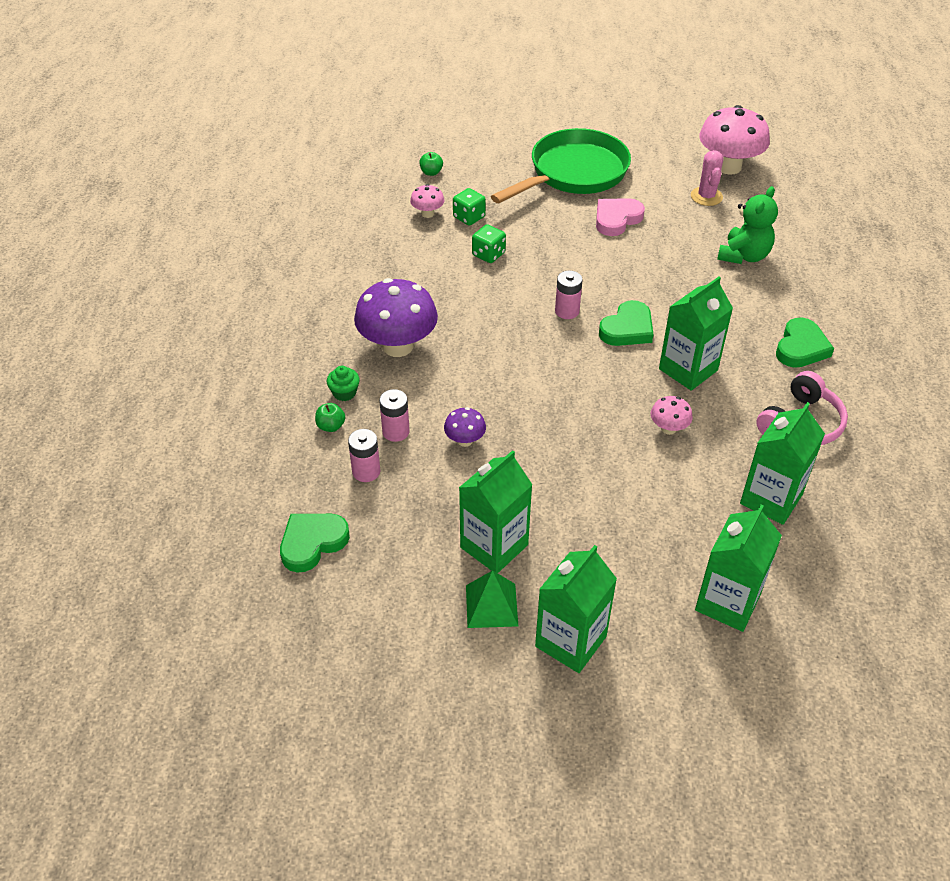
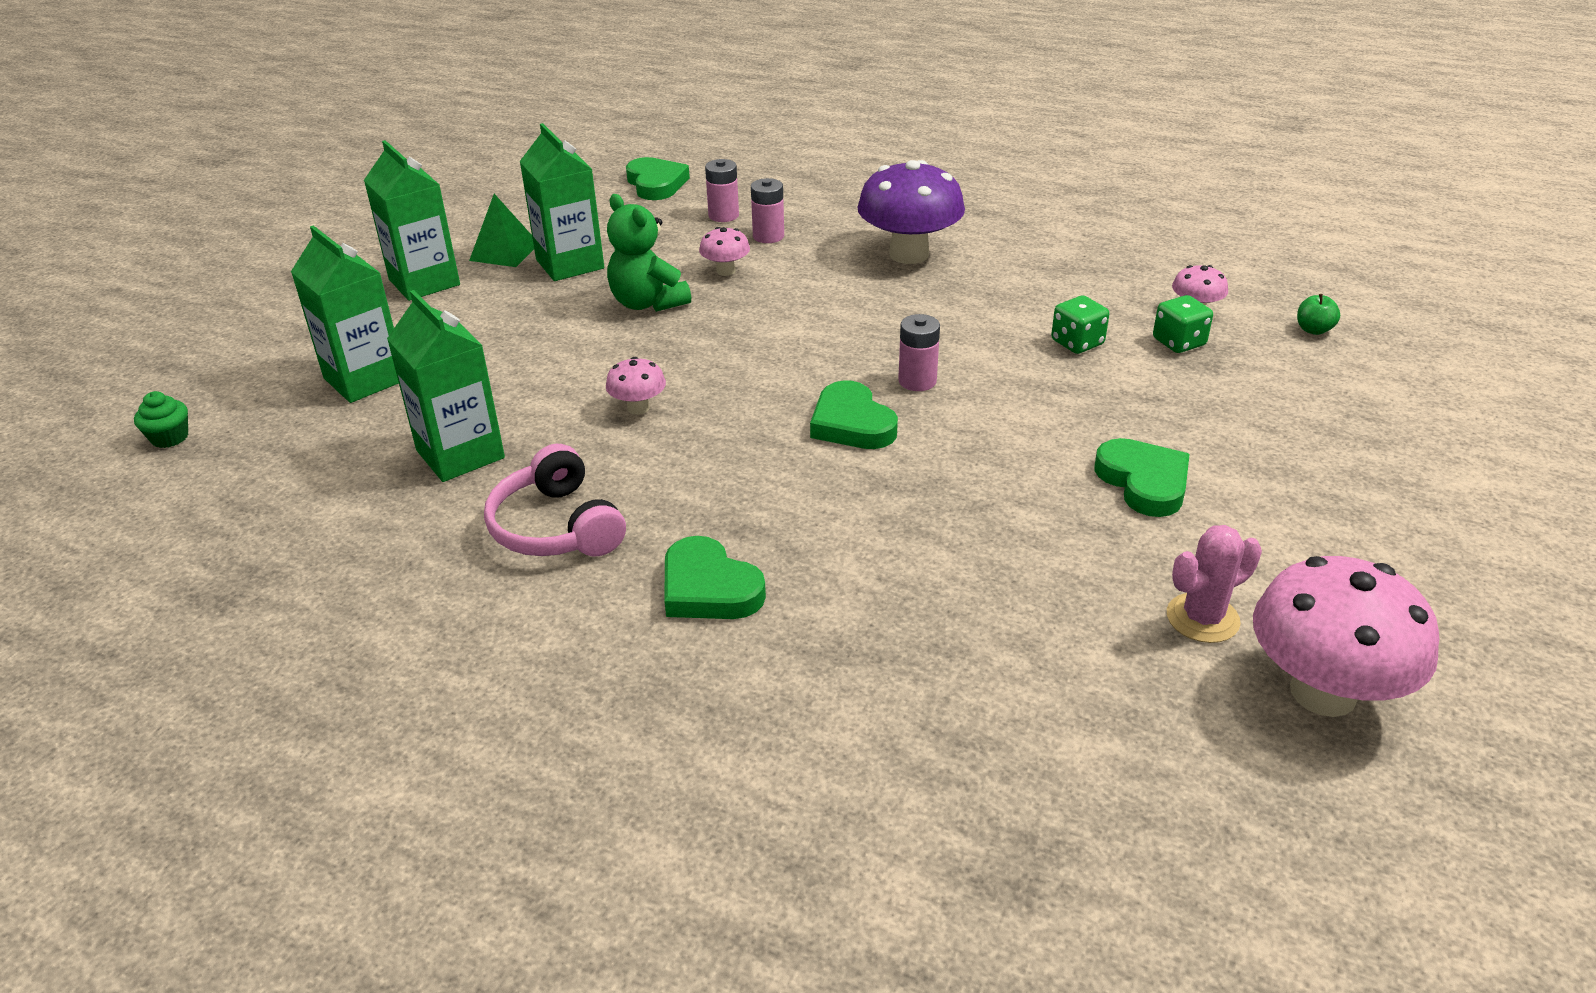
camera: 110 degrees right, 10 degrees down
green apple [315,403,345,432] -> none
green cupcake [327,366,360,401] -> green cupcake moved to [134,391,188,448]
purple mushroom [444,407,486,447] -> pink mushroom [699,227,750,276]
green pan [491,128,631,203] -> none
pink heart [596,198,645,236] -> green heart [1095,438,1190,517]
green carton [659,277,733,391] -> none
pink cactus [691,150,723,206] -> pink cactus turned 45 degrees counterclockwise [1167,525,1262,643]
green teddy bear [717,186,778,264] -> green teddy bear moved to [607,194,691,312]

